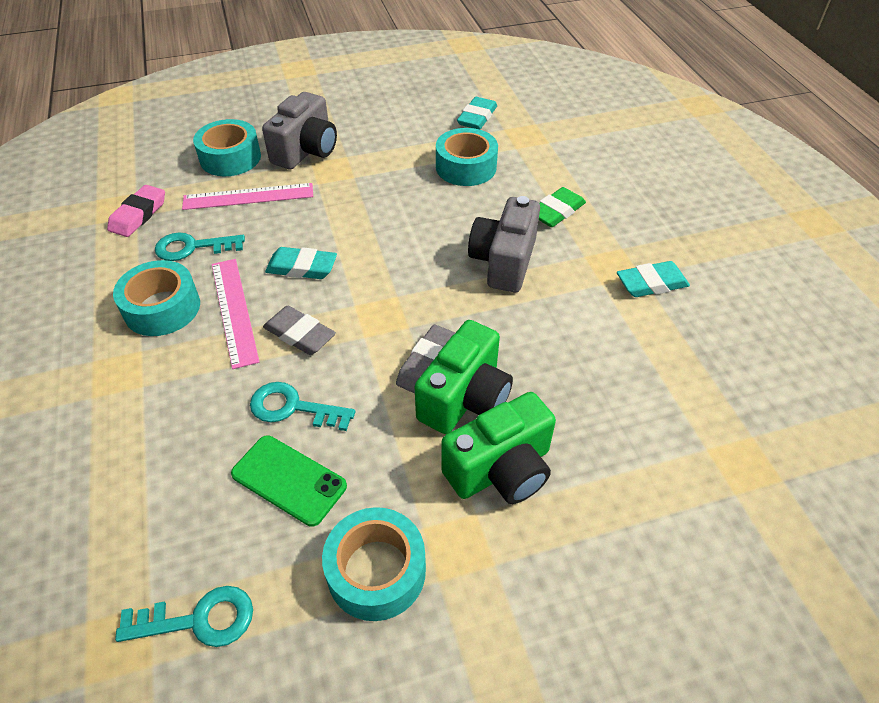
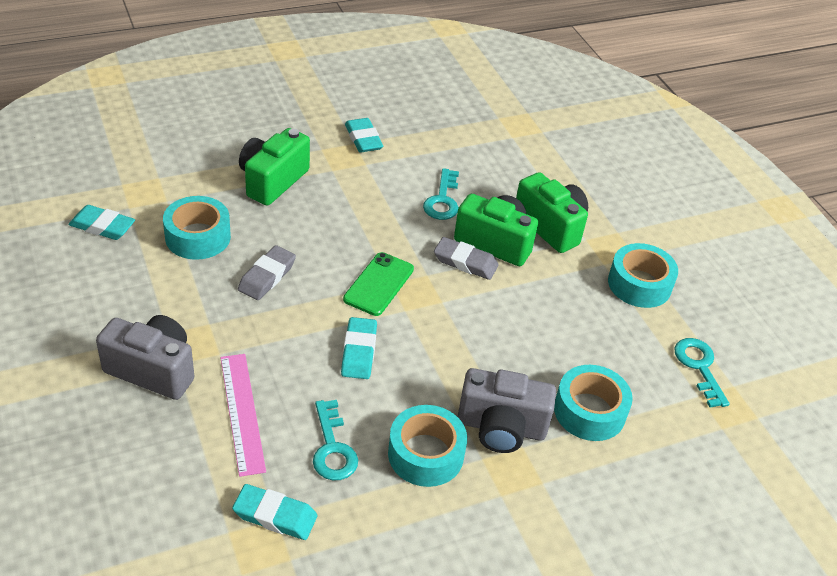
camera: 100 degrees left, 5 degrees down
pink eraser [107,185,165,237] -> turquoise eraser [232,484,318,540]
turquoise tape [193,119,261,176] -> turquoise tape moved to [554,365,633,441]
pink ruler [212,259,260,369] -> none
green phone [231,435,347,527] -> green phone moved to [343,252,414,316]
turquoise key [250,382,355,431] -> turquoise key moved to [423,168,459,220]
grey eraser [263,306,336,355] -> grey eraser moved to [238,245,296,300]
grey camera [468,196,540,292] -> grey camera moved to [458,368,556,453]
green eraser [539,187,586,227] -> green camera [239,128,310,206]

